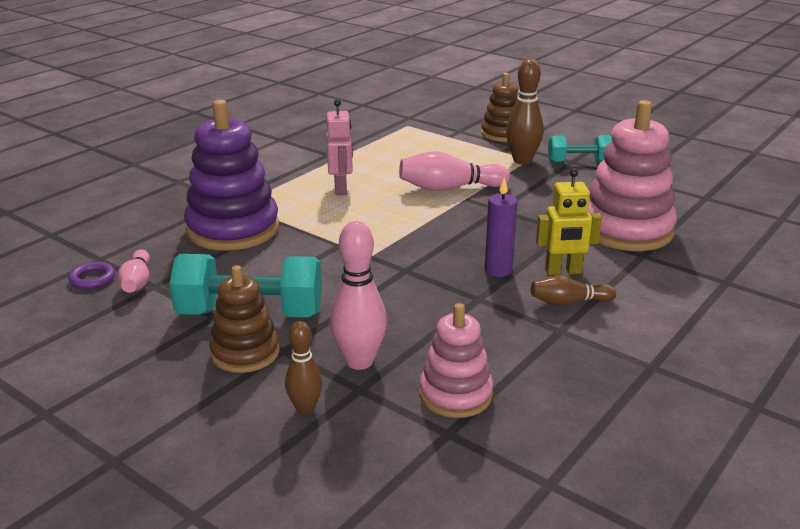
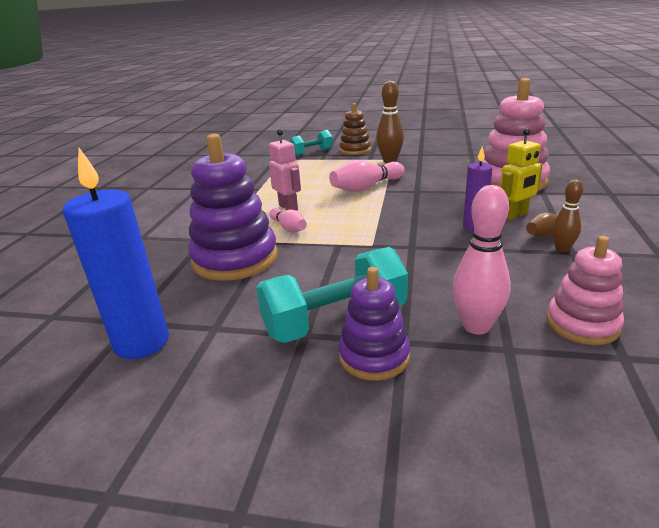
camera: 25 degrees left, 0 degrees up
purple ring [68,262,115,289] -> blue candle [63,148,169,359]
pink bowling pin [118,250,150,293] -> pink bowling pin moved to [269,208,307,232]
brown stacking toy [209,265,280,373] -> purple stacking toy [338,267,410,381]
brown bowling pin [285,321,322,415] -> brown bowling pin moved to [552,180,583,252]
turquoise dumbbell [548,135,612,163] -> turquoise dumbbell moved to [289,130,333,157]

